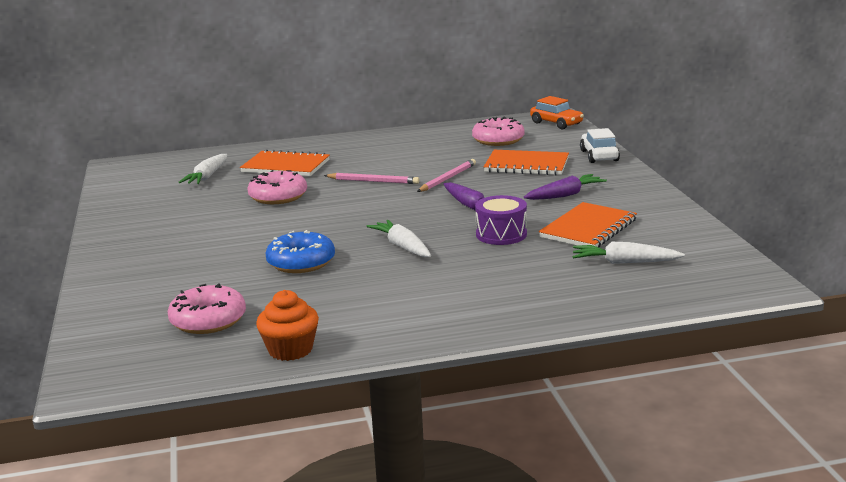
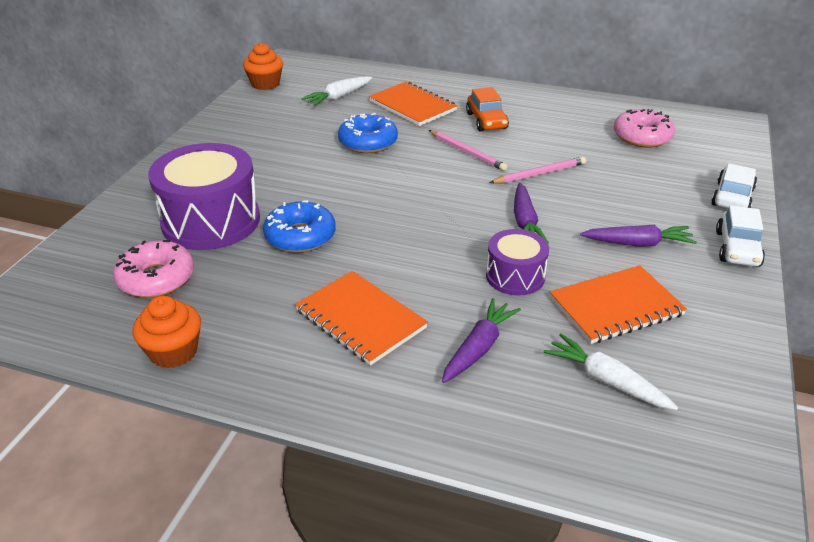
camera: 30 degrees right, 15 degrees up
pink donut [247,170,307,204] -> blue donut [338,113,398,153]
white carrot [366,220,431,257] -> none
orange notebook [484,150,569,175] -> orange notebook moved to [295,271,428,366]
orange car [530,96,584,129] -> orange car moved to [466,87,509,131]
none -> purple drum [148,143,260,250]
none -> orange cupcake [243,43,283,90]
none -> purple carrot [442,298,521,383]
none -> white car [716,205,765,267]

